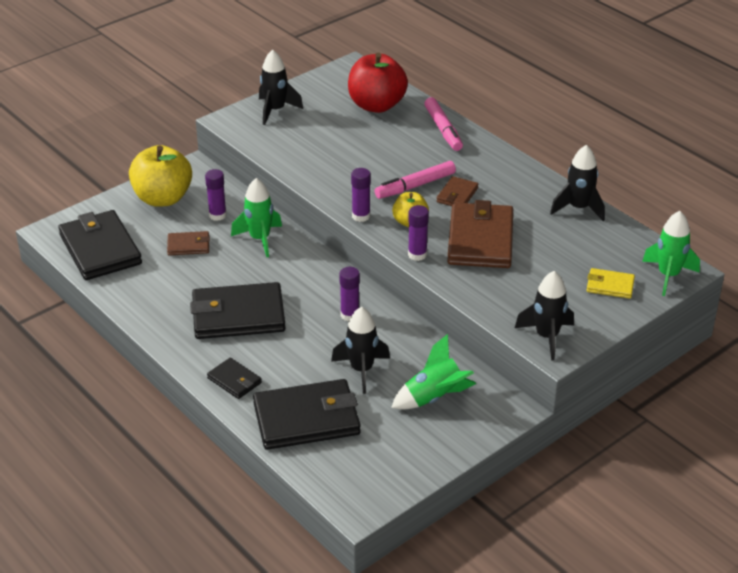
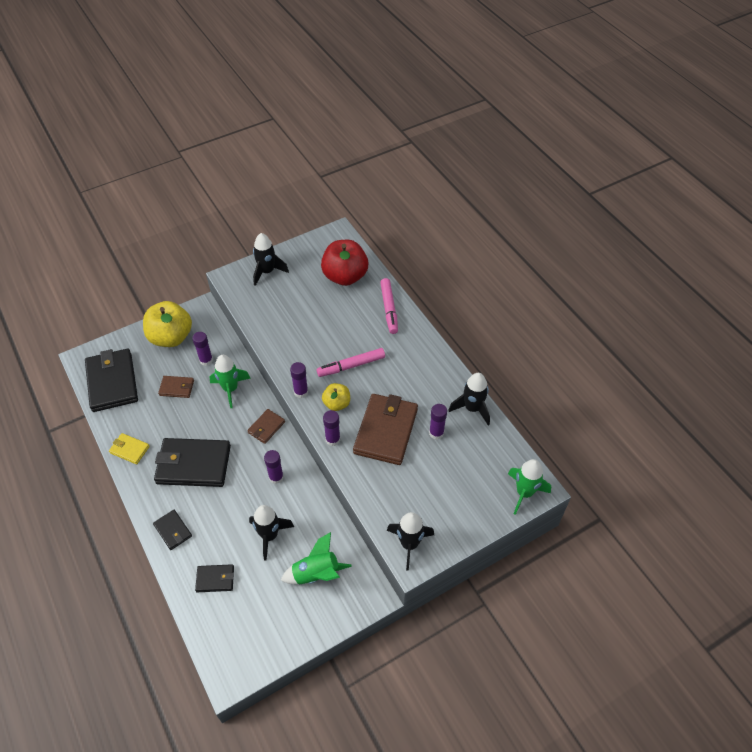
camera: 10 degrees right, 15 degrees up
black wallet [253,379,361,450] -> black wallet [195,564,234,592], size x0.49
brown wallet [436,176,478,206] -> brown wallet moved to [247,409,285,444]
yellow wallet [587,268,635,299] -> yellow wallet moved to [109,433,150,464]
none -> purple glue stick [429,404,447,440]

